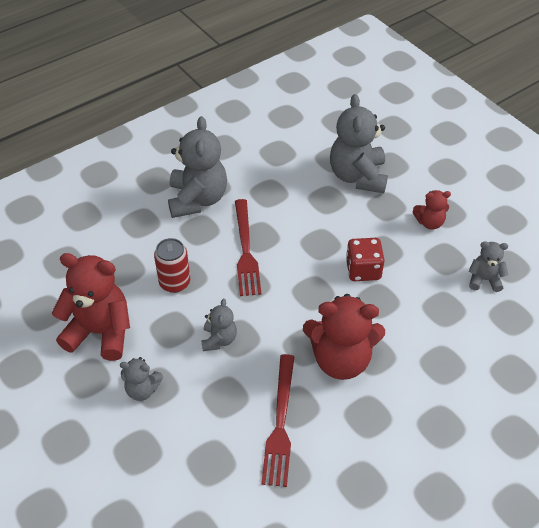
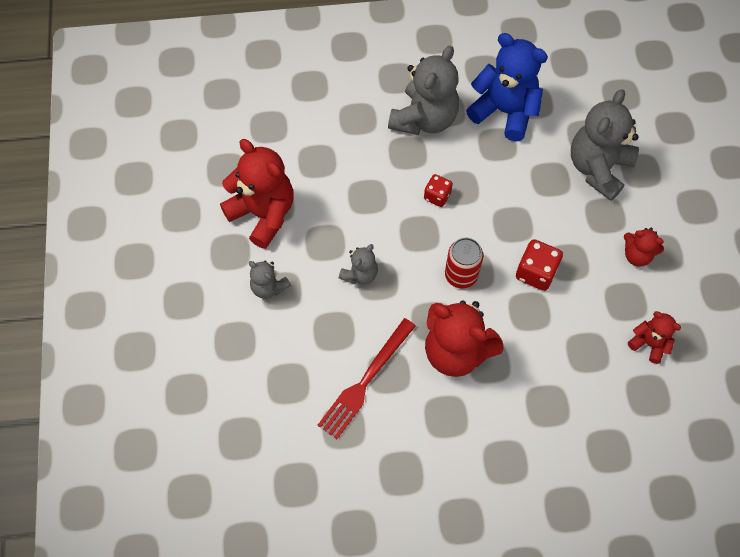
camera: 30 degrees right, 15 degrees up
red can [154,238,190,293] -> red can moved to [445,238,483,288]
red fork [235,199,262,296] -> red dice [424,174,453,207]
grey teddy bear [469,241,508,292] -> red teddy bear [628,311,681,364]
none -> blue teddy bear [466,33,548,141]

